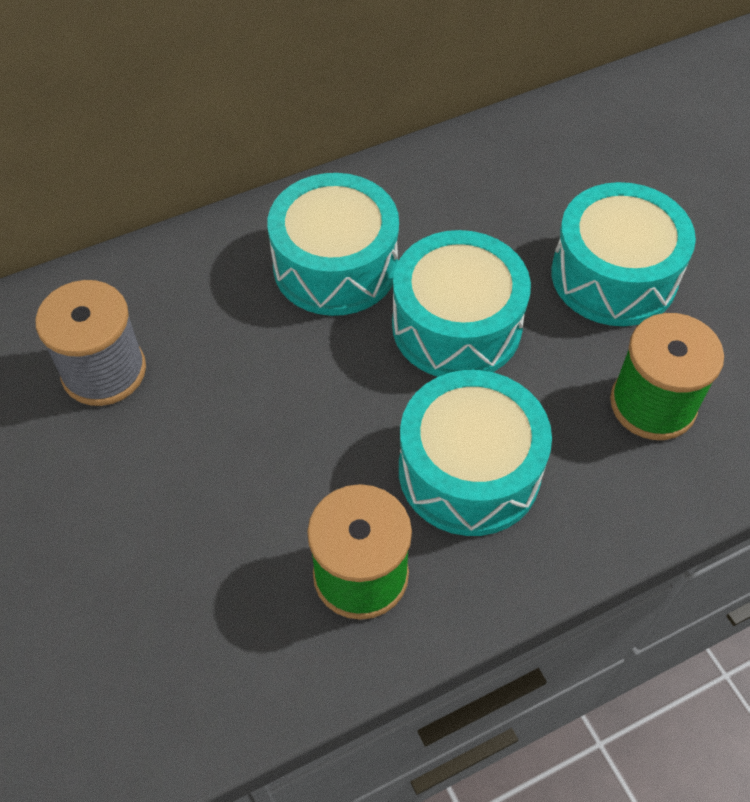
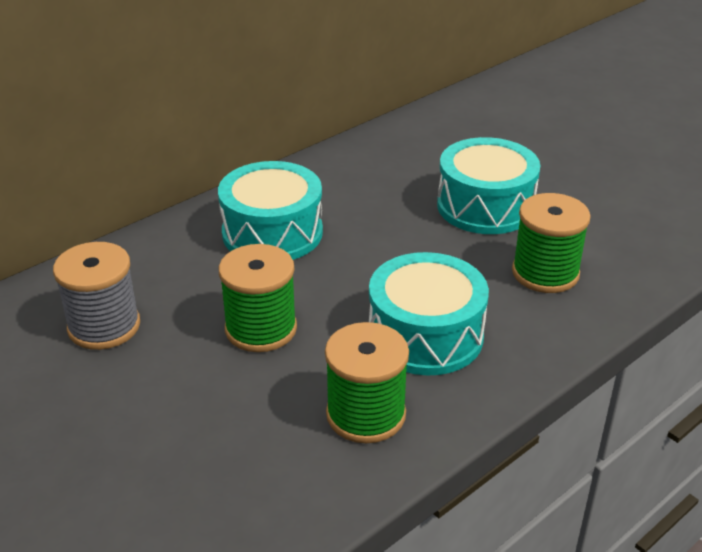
camera: 15 degrees left, 20 degrees down
turquoise drum [392,230,531,377] -> none
none -> green spool [219,244,297,352]

